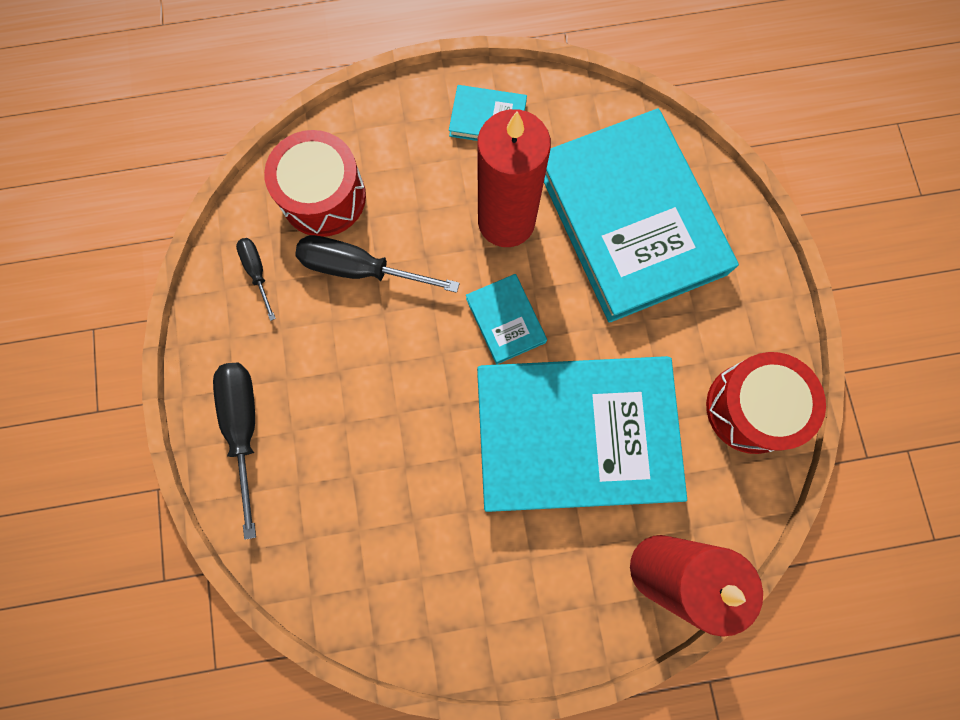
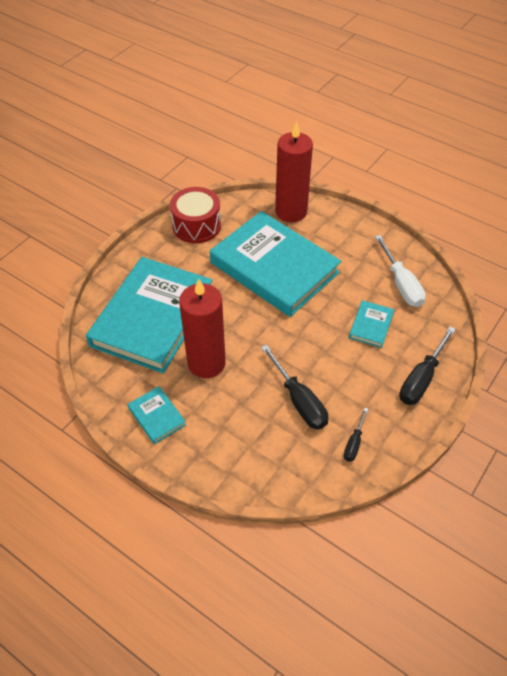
camera: 135 degrees left, 25 degrees down
red drum [264,130,366,237] -> none
turquoise book [466,274,547,365] -> turquoise book moved to [349,300,394,348]
none -> white screwdriver [375,235,426,307]

